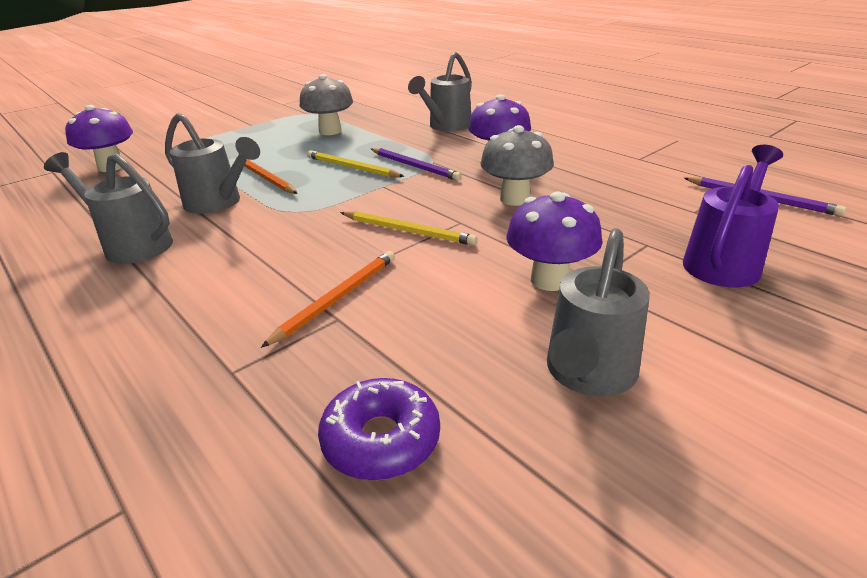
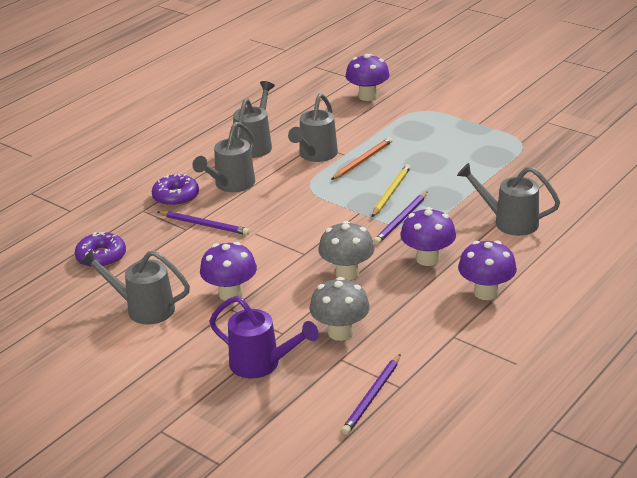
camera: 80 degrees right, 0 degrees up
orange pencil [261,251,395,348] -> purple pencil [158,211,250,235]
grey mushroom [300,74,353,135] -> grey mushroom moved to [310,277,370,341]
yellow pencil [340,211,477,246] -> none
none -> purple donut [152,174,199,207]
none -> grey watering can [192,122,255,192]
none -> purple mushroom [458,240,517,300]

